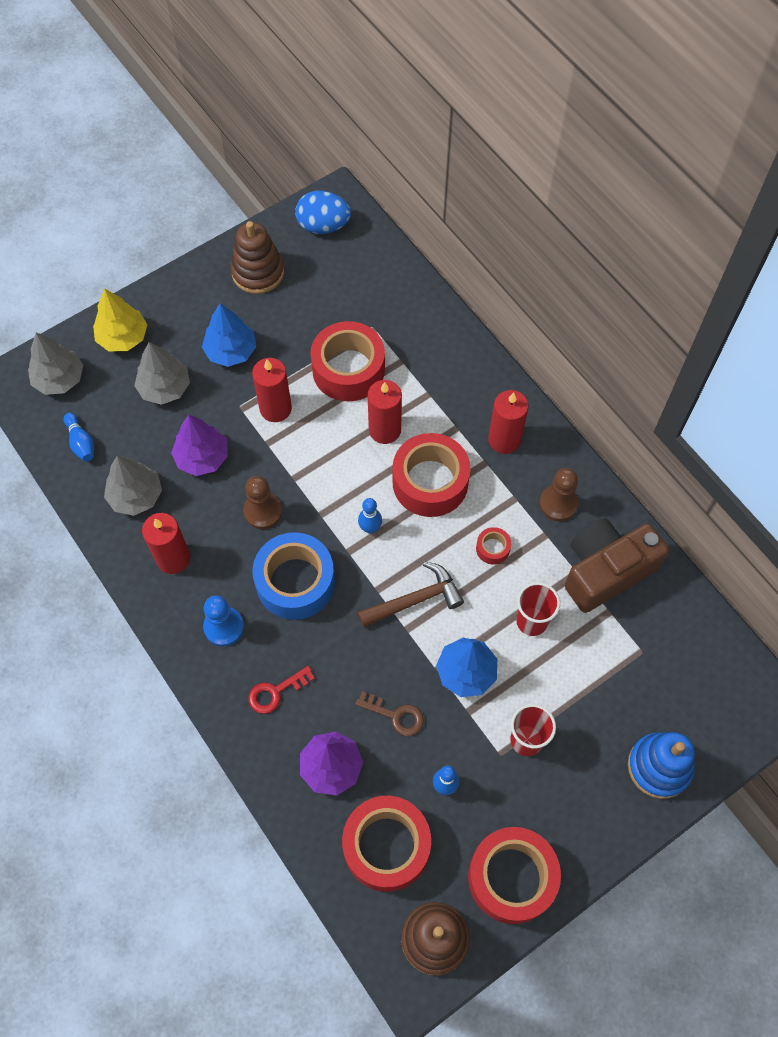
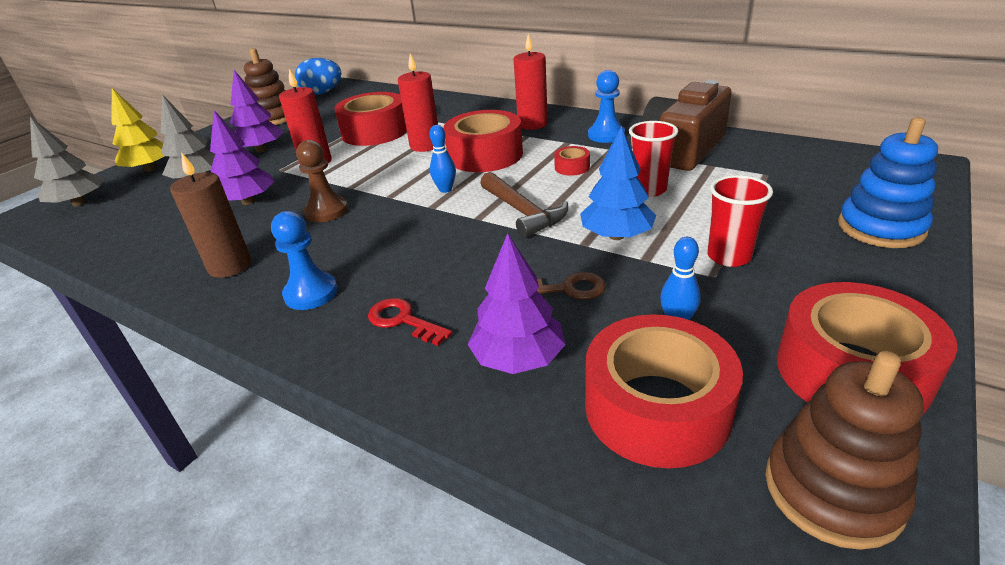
camera: 20 degrees left, 30 degrees down
blue bowling pin [64,413,94,462] -> none
grey tree [104,456,162,516] -> none
red candle [142,513,190,574] -> brown candle [170,152,251,278]
blue tree [202,303,256,367] -> purple tree [230,70,283,152]
red key [249,666,315,714] -> red key turned 90 degrees clockwise [368,298,452,346]
blue tape [252,532,335,620] -> none
brown hammer [358,561,464,628] -> brown hammer turned 105 degrees clockwise [480,172,568,238]
brown pawn [539,468,578,521] -> blue pawn [588,70,625,143]

